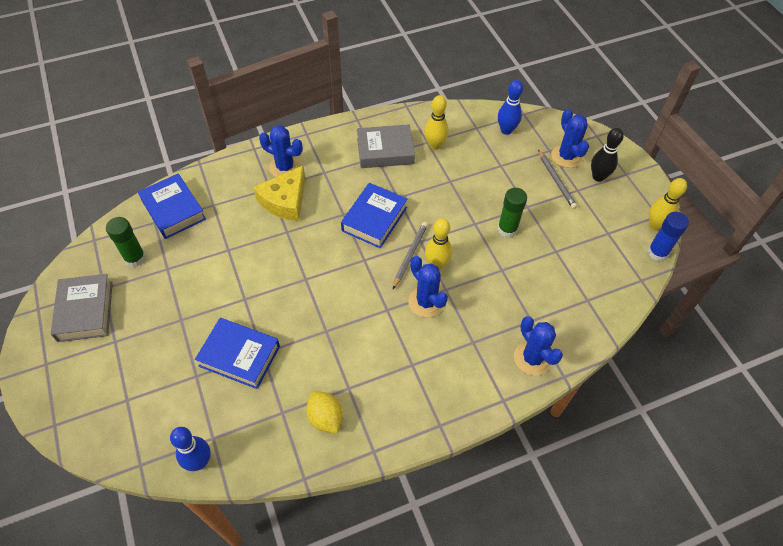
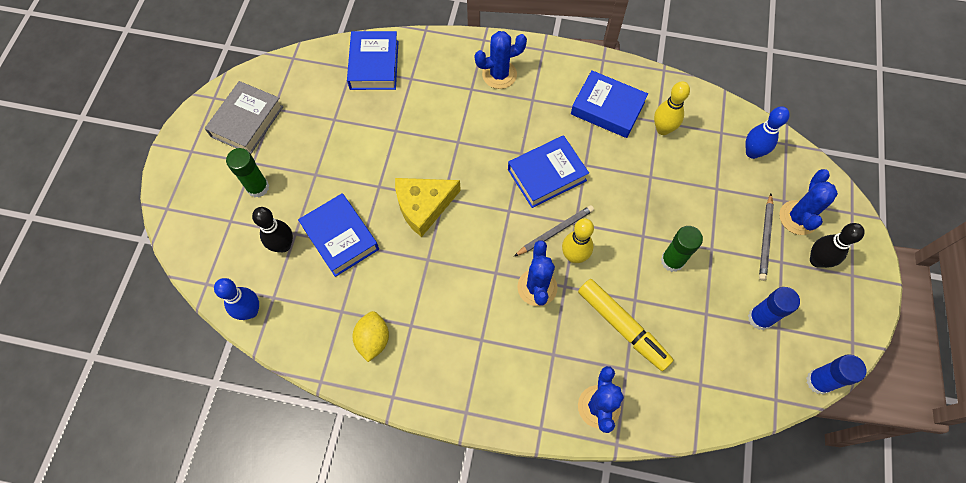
camera: 35 degrees right, 10 degrees up
green glue stick [106,217,146,267] -> green glue stick moved to [226,148,269,197]
yellow cheese [253,166,305,221] -> yellow cheese moved to [395,178,461,237]
blue cactus [259,125,303,177] -> blue cactus turned 75 degrees counterclockwise [475,31,527,89]
grey book [357,124,415,168] -> blue book [571,70,648,138]
yellow bowling pin [649,178,687,231] -> none
none -> black bowling pin [252,207,293,252]
none -> yellow marker [578,279,674,371]
none -> blue glue stick [748,287,800,330]

